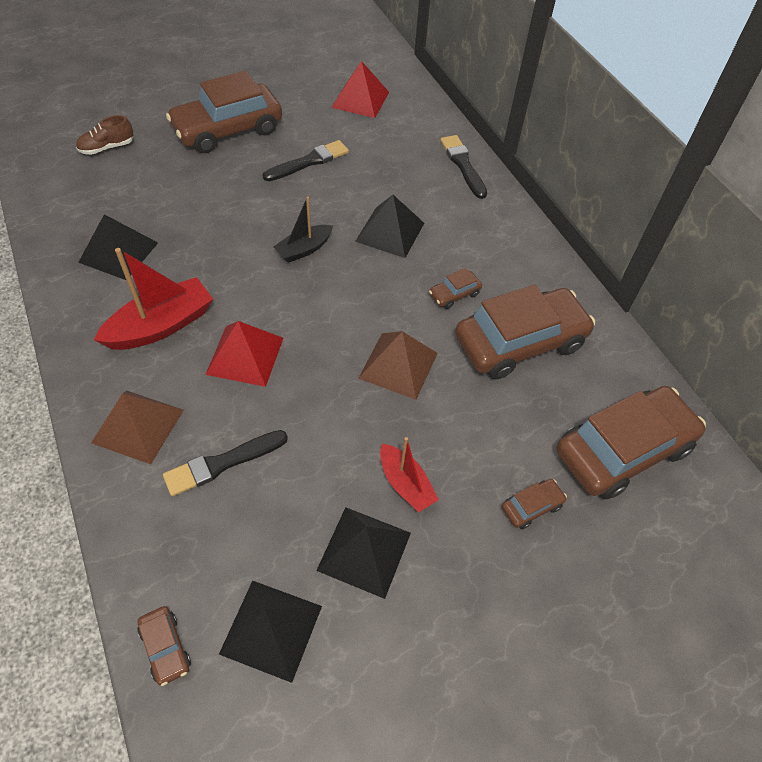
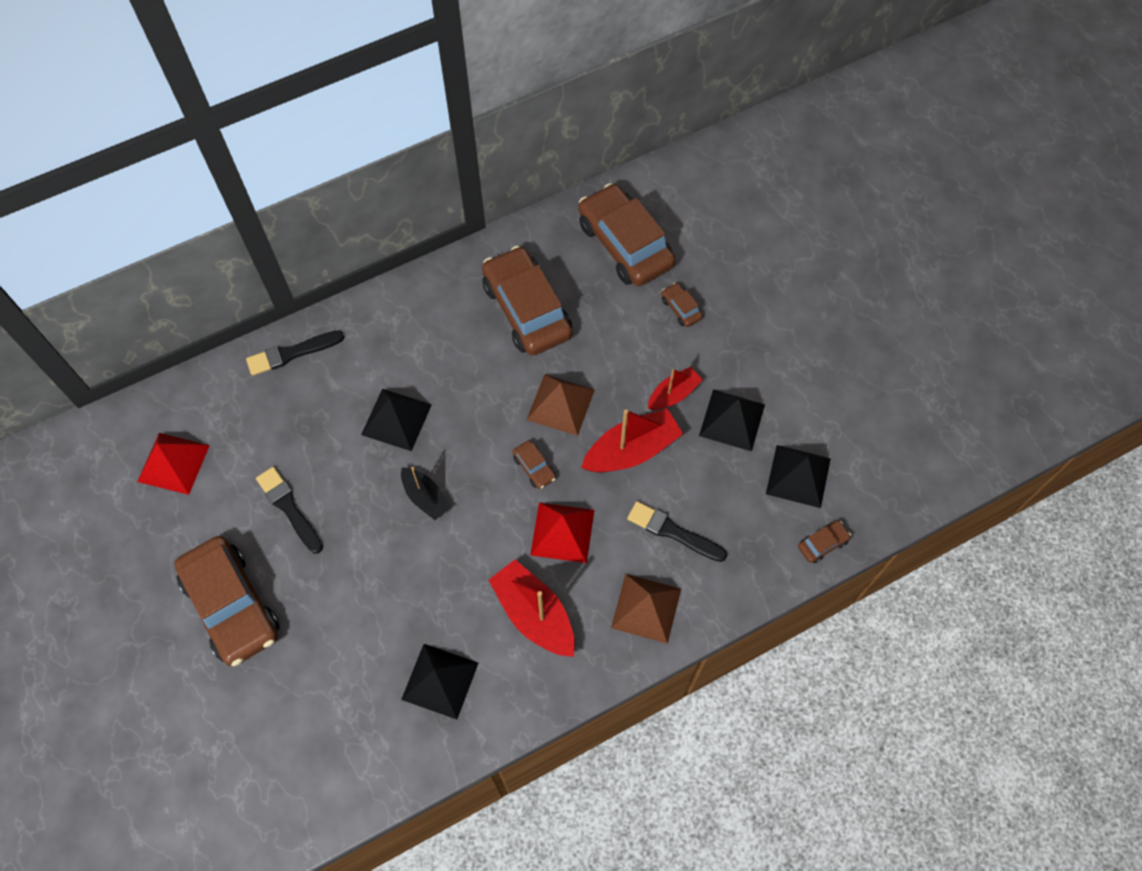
camera: 90 degrees left, 10 degrees up
brown shoe [76,115,133,155] -> none
black brush [163,430,288,496] -> black brush turned 150 degrees clockwise [627,501,727,562]
brown car [429,268,482,309] -> brown car moved to [513,440,556,489]
none -> red boat [581,408,683,473]

